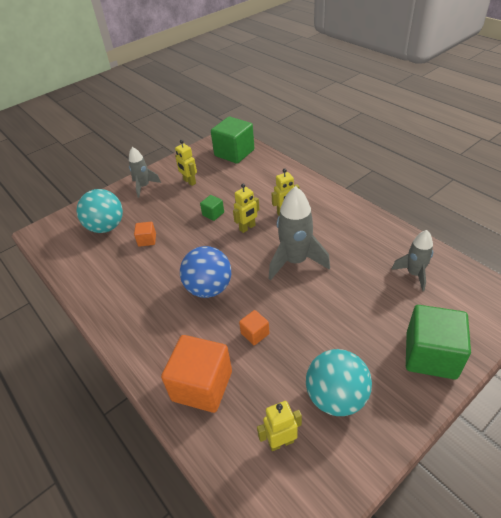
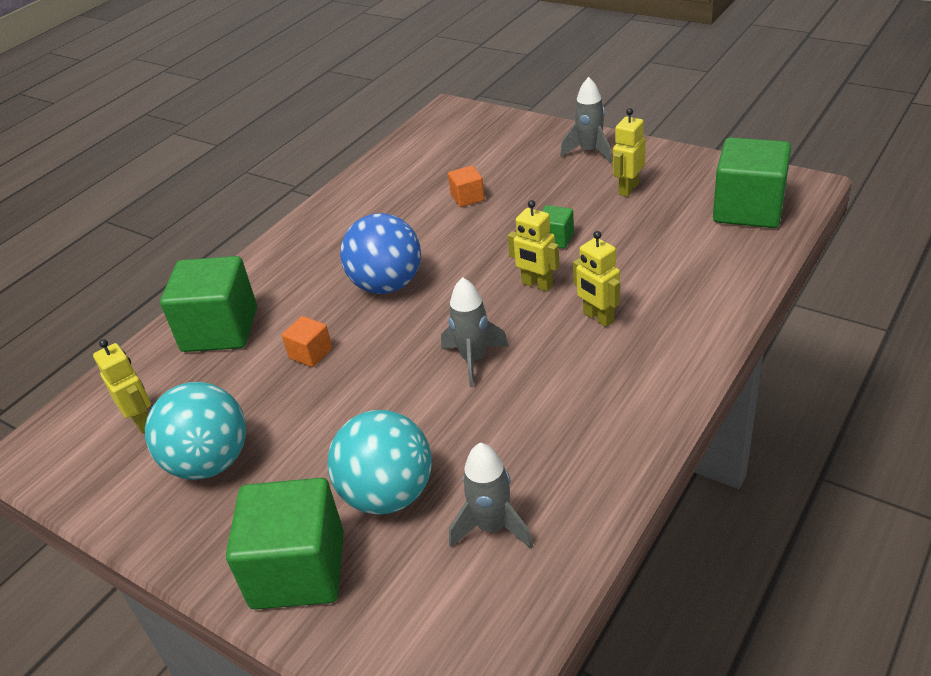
camera: 75 degrees right, 5 degrees down
turquoise ball [77,189,123,233] -> turquoise ball moved to [327,410,432,515]
orange cube [161,335,232,413] -> green cube [160,256,257,352]
grey rocket [269,186,330,280] -> grey rocket [441,277,509,387], size x0.61

